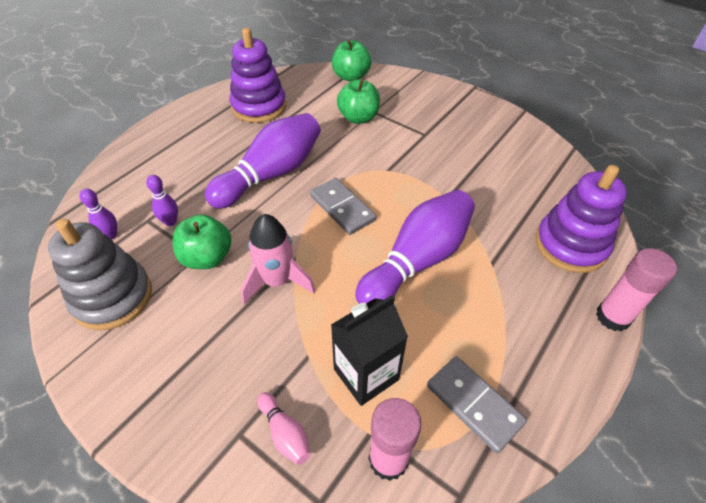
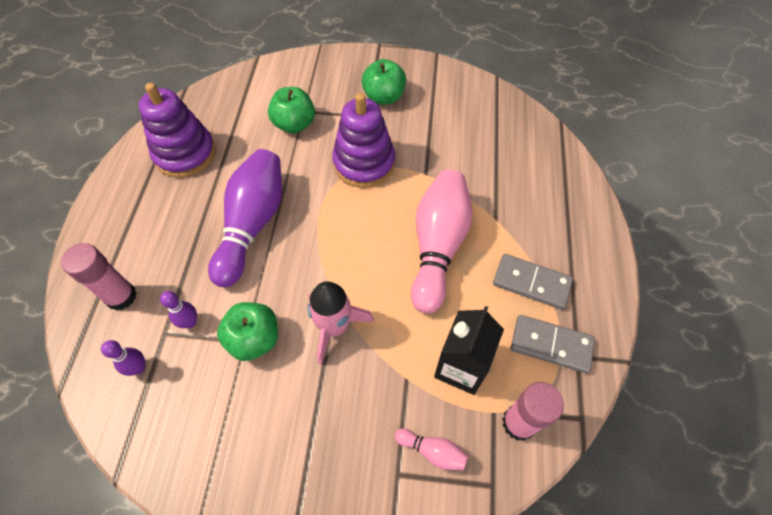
camera: 30 degrees left, 10 degrees up
grey stacking toy [48,218,152,330] -> none
grey domino [310,178,376,235] -> grey domino moved to [493,254,573,310]
green apple [332,40,371,82] -> green apple moved to [362,59,406,105]
purple bowling pin [355,190,475,304] -> pink bowling pin [411,170,472,314]
purple stacking toy [536,165,627,273] -> purple stacking toy moved to [332,93,395,188]
pink glue stick [596,248,677,332] -> pink glue stick moved to [61,243,137,311]

